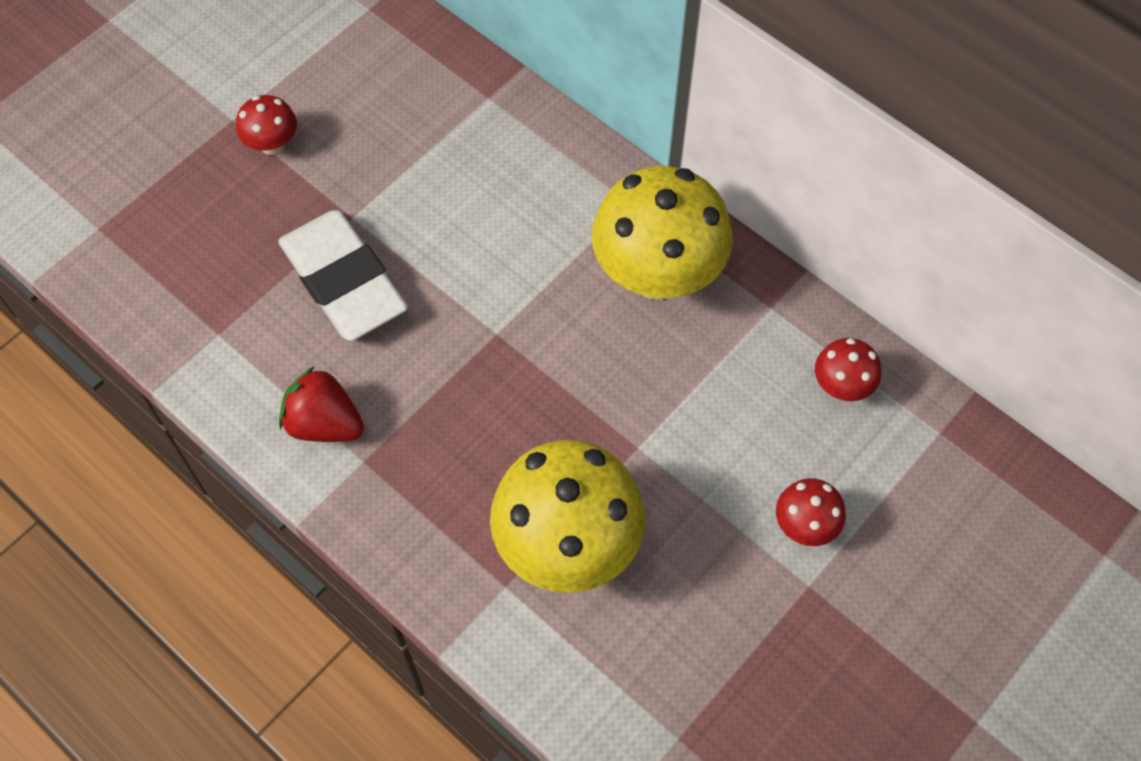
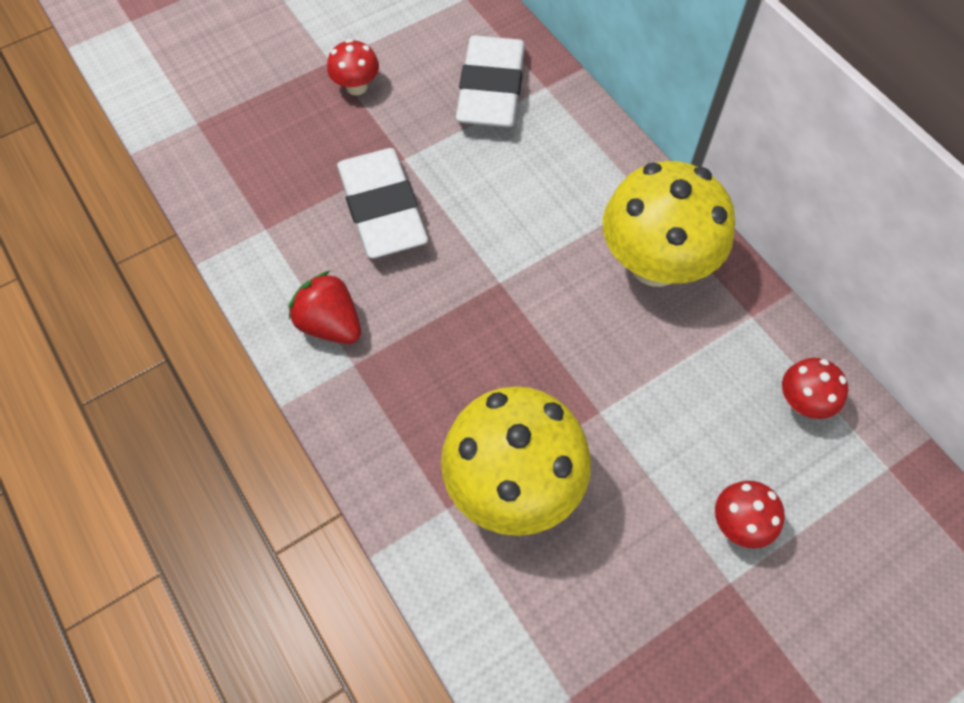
camera: 15 degrees right, 0 degrees up
none -> white eraser [456,35,525,127]

